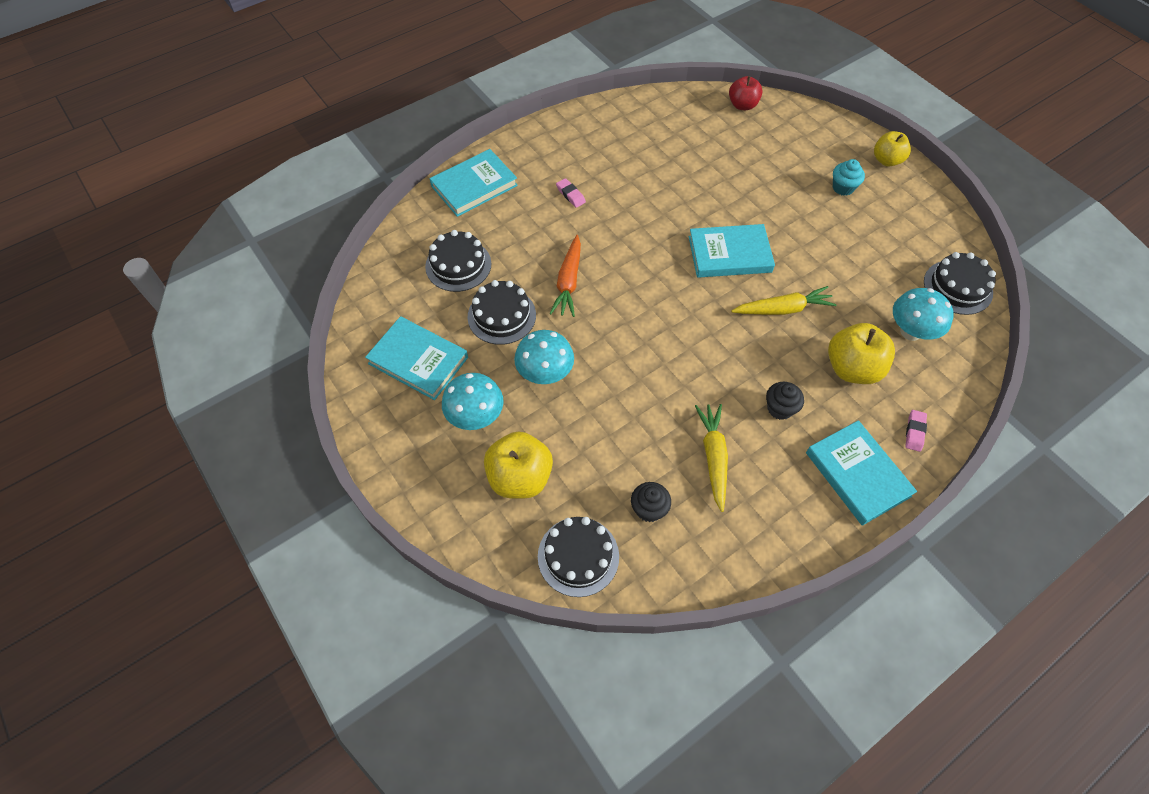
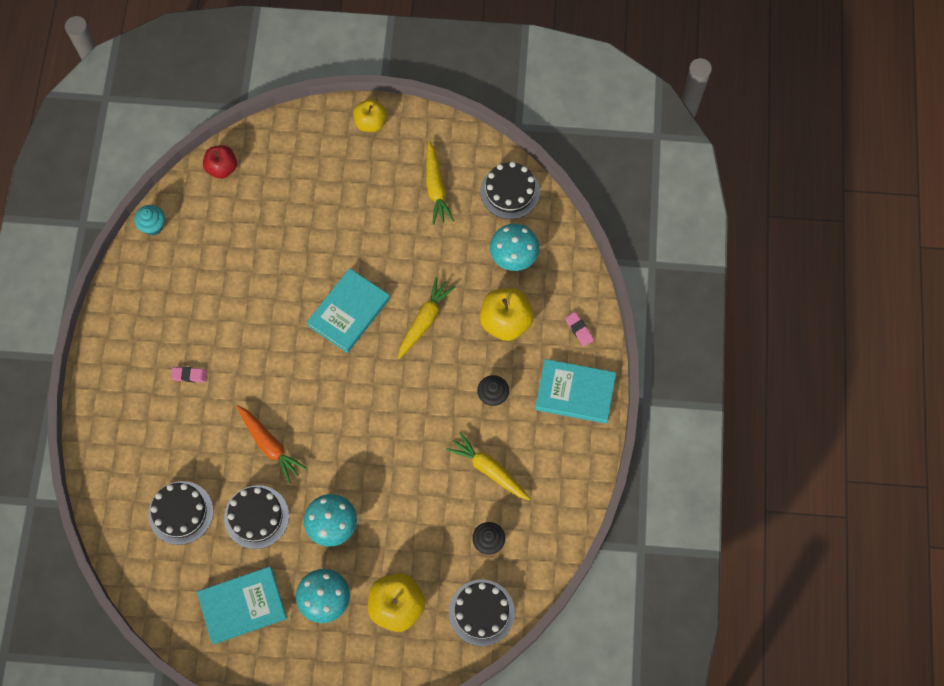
camera: 50 degrees left, 10 degrees up
turquoise book [430,149,518,217] -> none
turquoise cupcake [833,159,865,196] -> turquoise cupcake moved to [134,205,165,235]
none -> yellow carrot [426,141,454,225]

